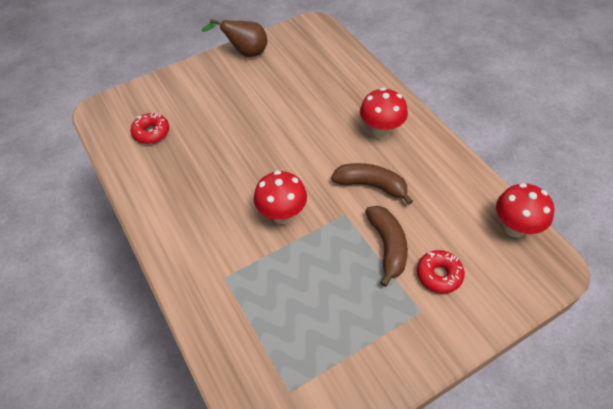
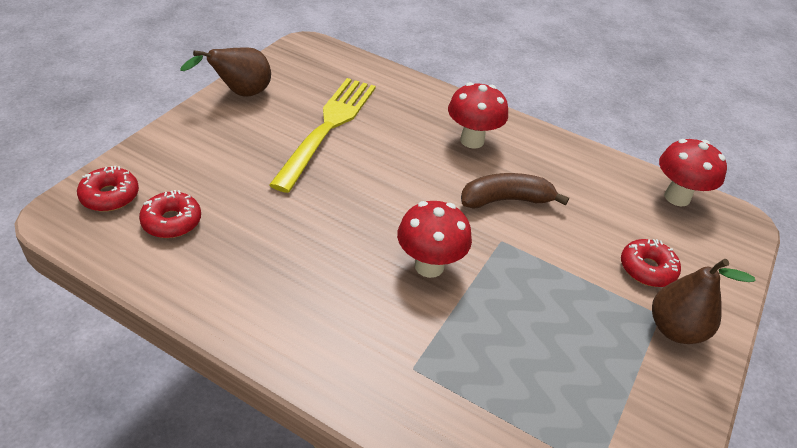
camera: 35 degrees left, 10 degrees down
brown banana [365,206,408,287] -> none
none -> red donut [77,166,139,211]
none -> yellow fork [269,78,376,193]
none -> brown pear [652,259,755,344]

